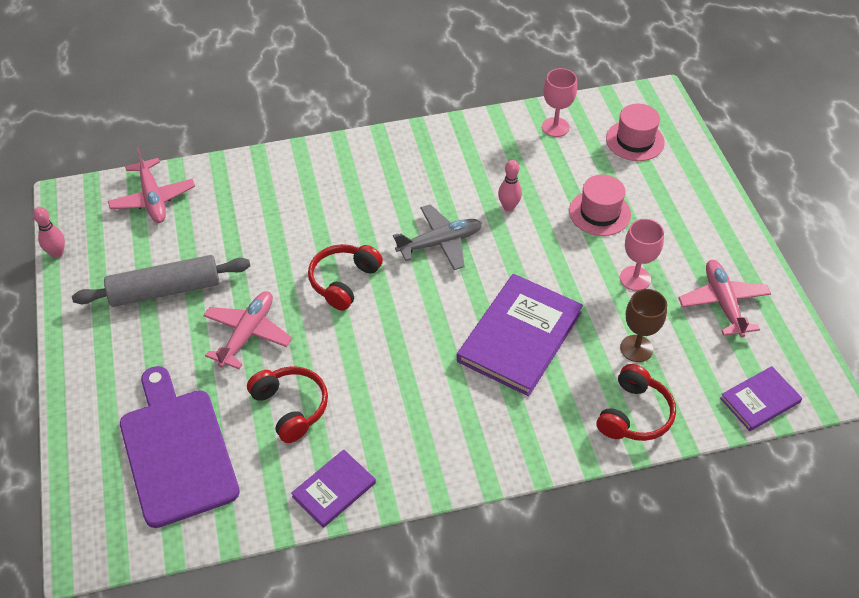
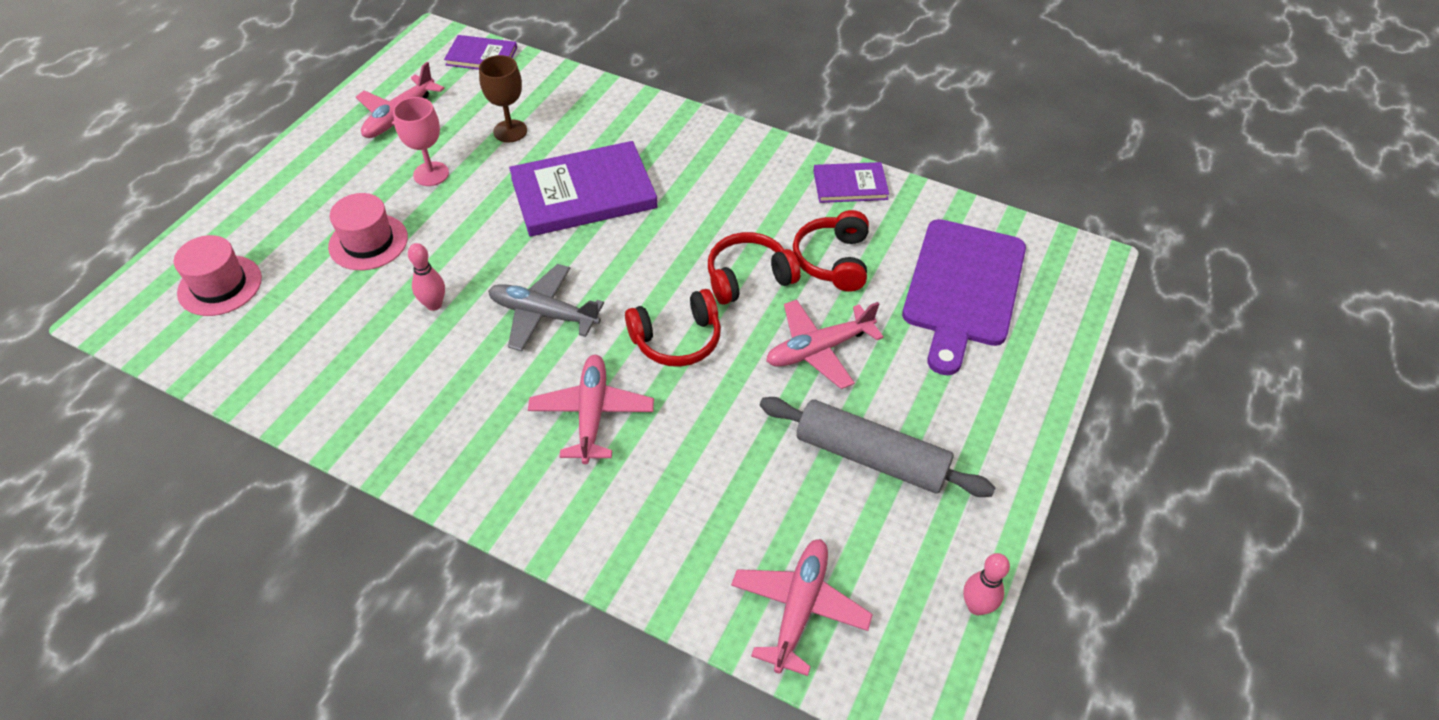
camera: 140 degrees left, 0 degrees up
pink goblet [542,68,577,137] -> none
red headphones [597,364,676,441] -> red headphones moved to [708,232,801,305]
none -> pink plane [528,355,654,464]

